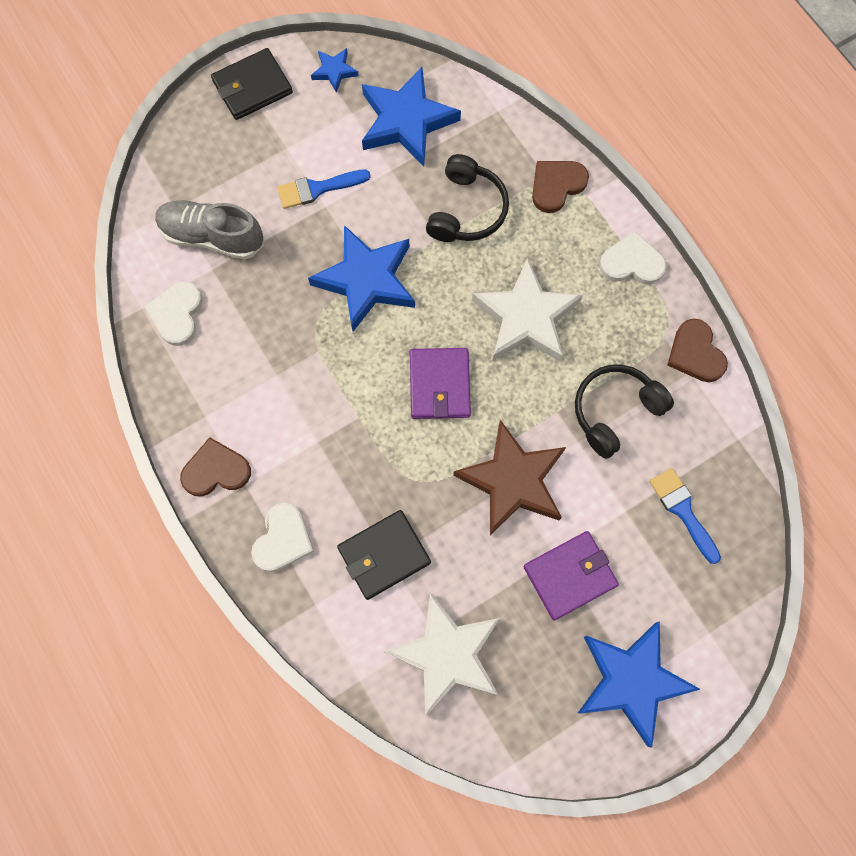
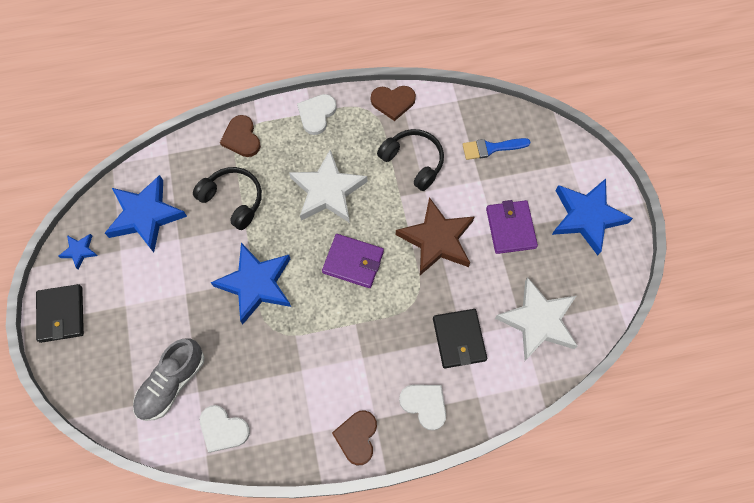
camera: 70 degrees left, 5 degrees down
blue brush [277,170,371,209] -> none
black headphones [575,365,674,459] -> black headphones turned 150 degrees clockwise [377,129,444,191]

